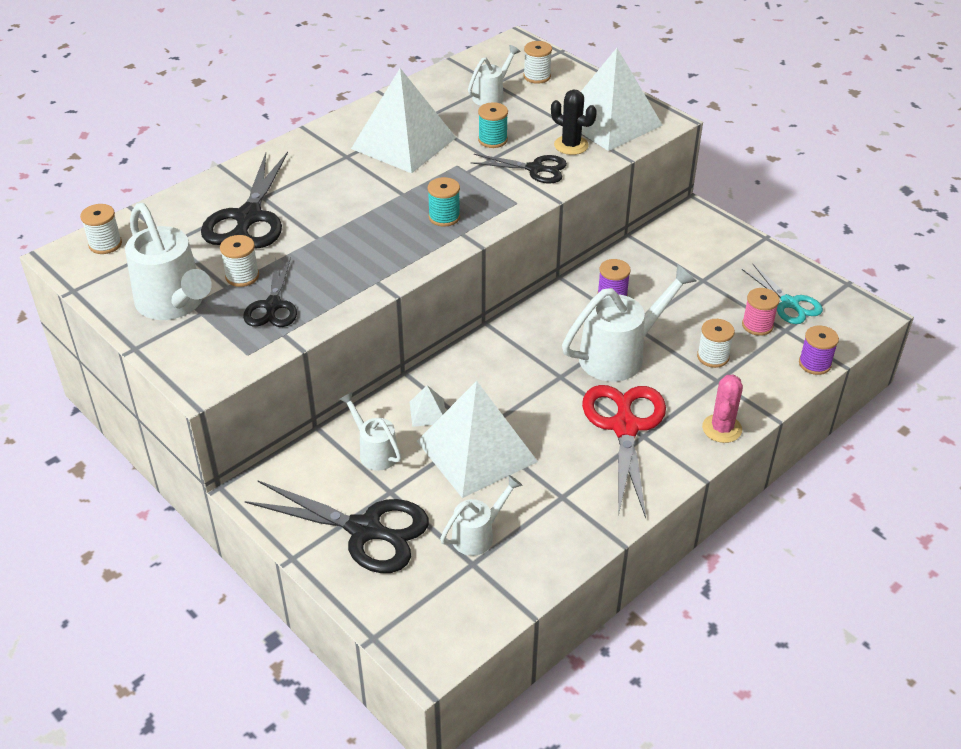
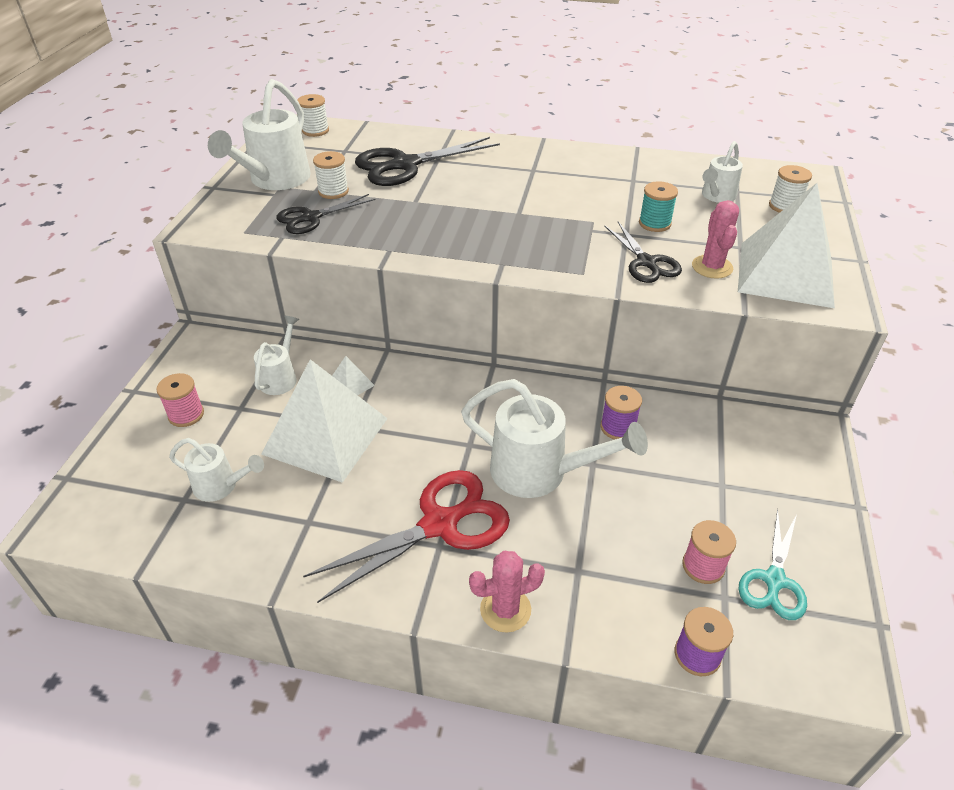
camera: 55 degrees right, 0 degrees up
black scissors [245,481,429,573] -> pink spool [156,373,204,427]
white pyramid [351,68,456,173] -> none
turquoise spool [428,177,460,226] -> none
white watering can [468,45,520,106] -> white watering can turned 120 degrees clockwise [702,141,743,203]
black cactus [551,89,597,155] -> pink cactus [692,200,739,279]
white spool [697,319,735,368] -> none

